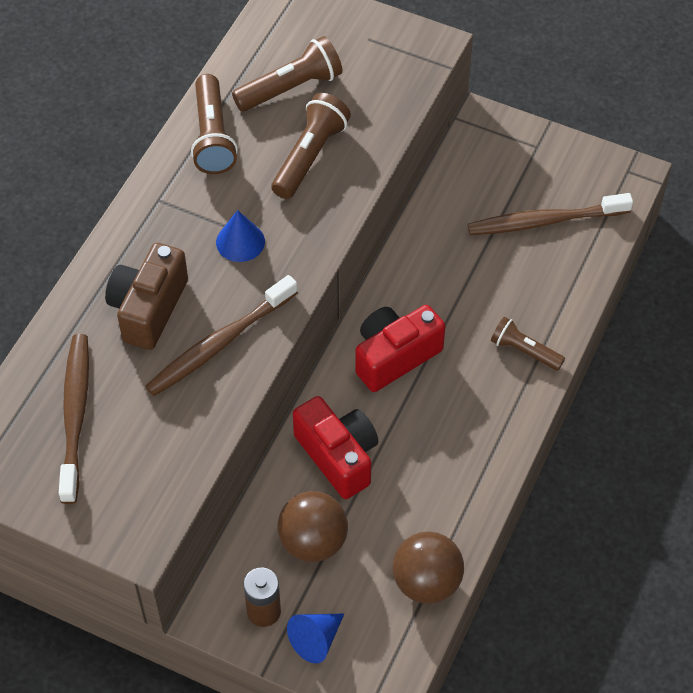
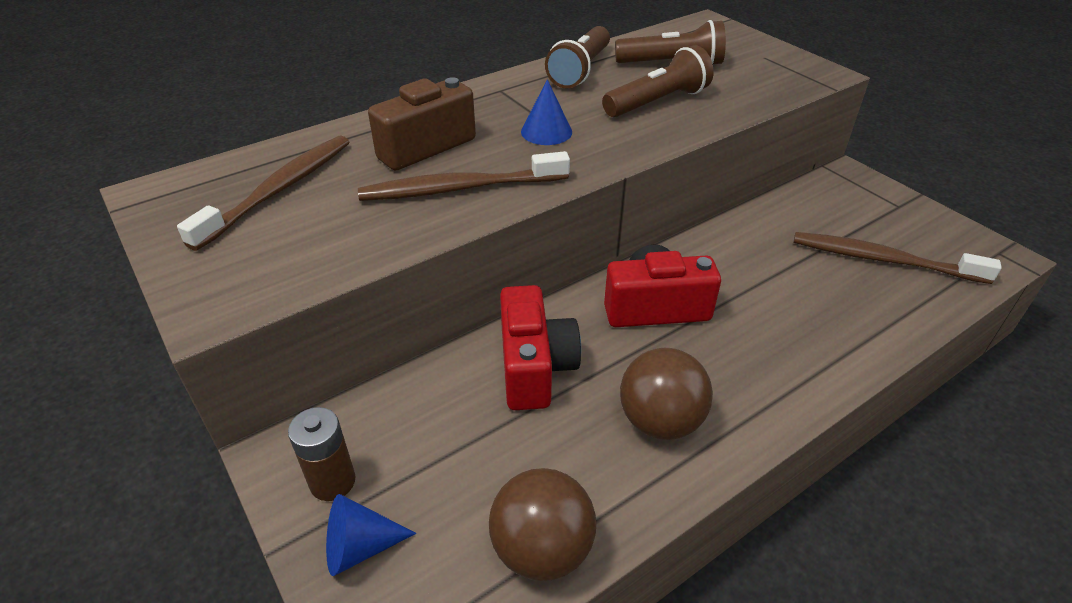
camera: 30 degrees right, 15 degrees down
brown ball [278,491,348,562] -> brown ball moved to [620,348,713,440]
brown flashlight [491,317,565,370] -> none

